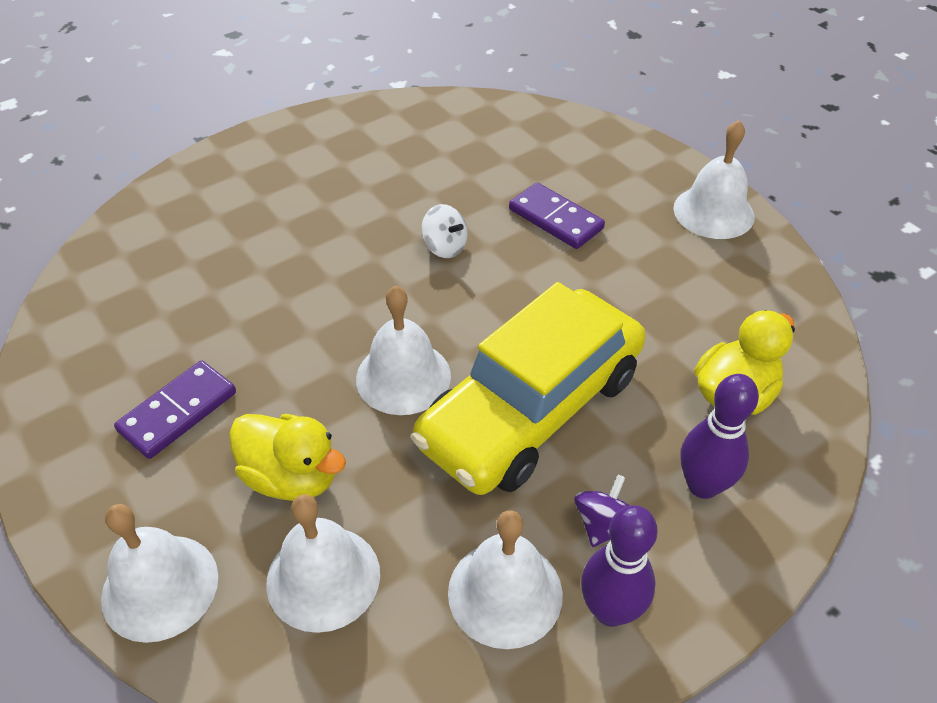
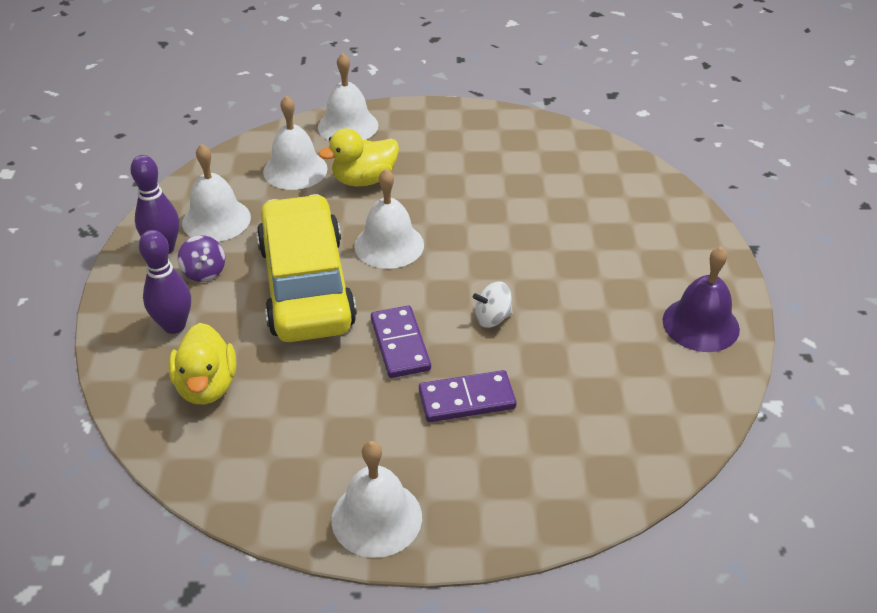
camera: 125 degrees right, 5 degrees down
purple domino [114,360,236,459] -> purple domino moved to [371,306,431,378]
none -> purple bell [662,247,740,352]

